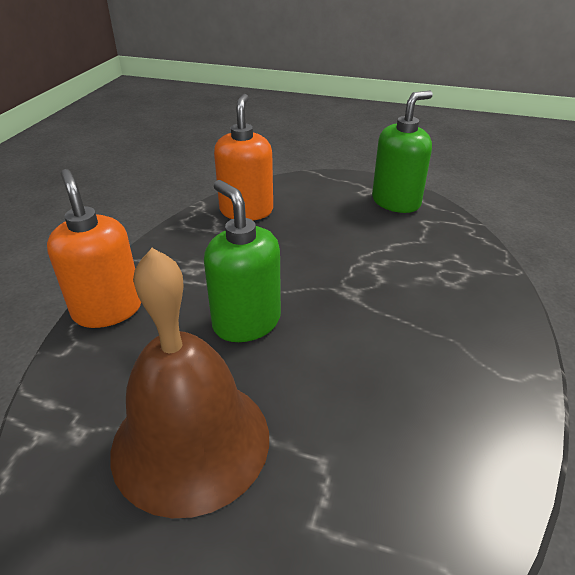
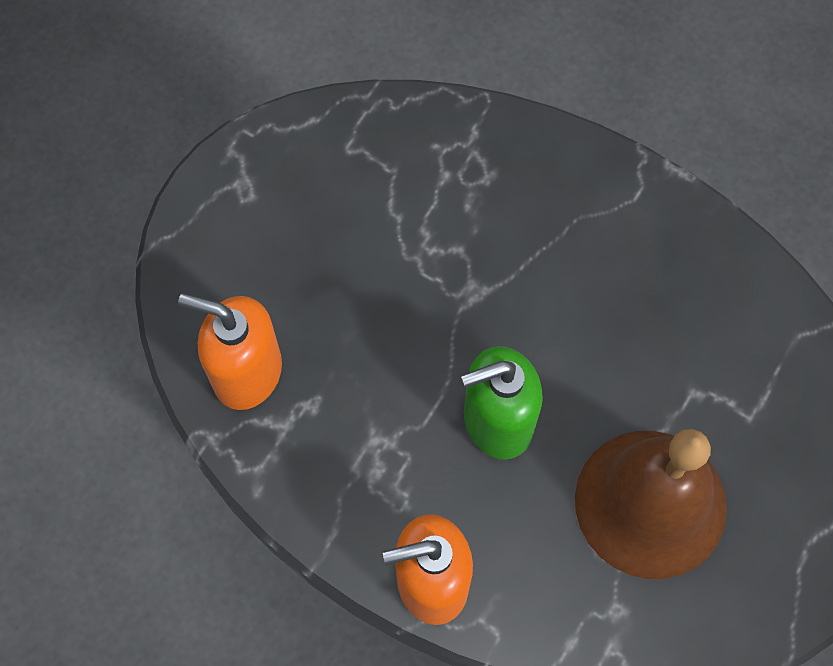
camera: 75 degrees left, 30 degrees up
green soap dispenser [372,91,433,213] -> none

